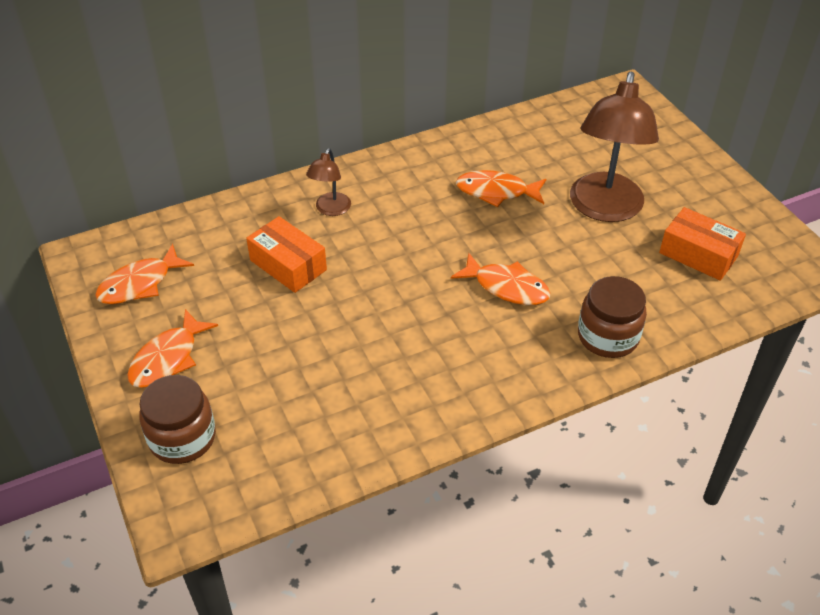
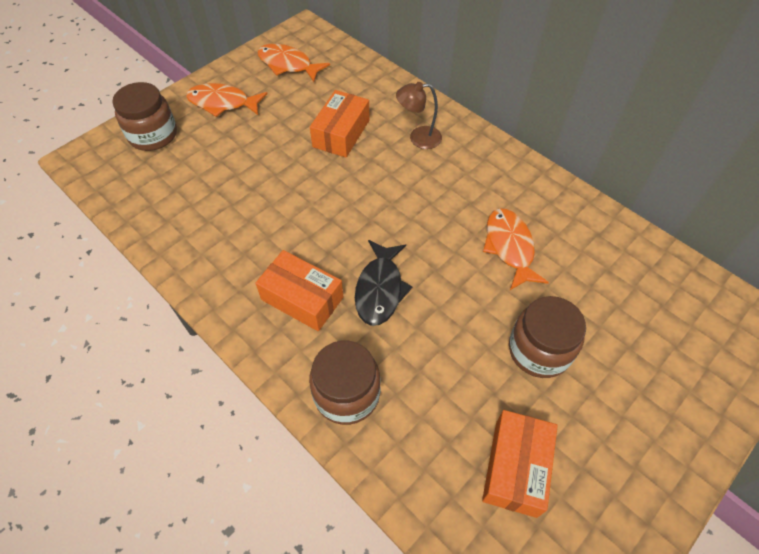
camera: 70 degrees right, 10 degrees up
orange fish [451,252,551,305] -> black fish [355,240,413,326]
brown lamp [570,71,659,222] -> brown jar [509,296,586,378]
none -> orange box [255,250,344,331]

